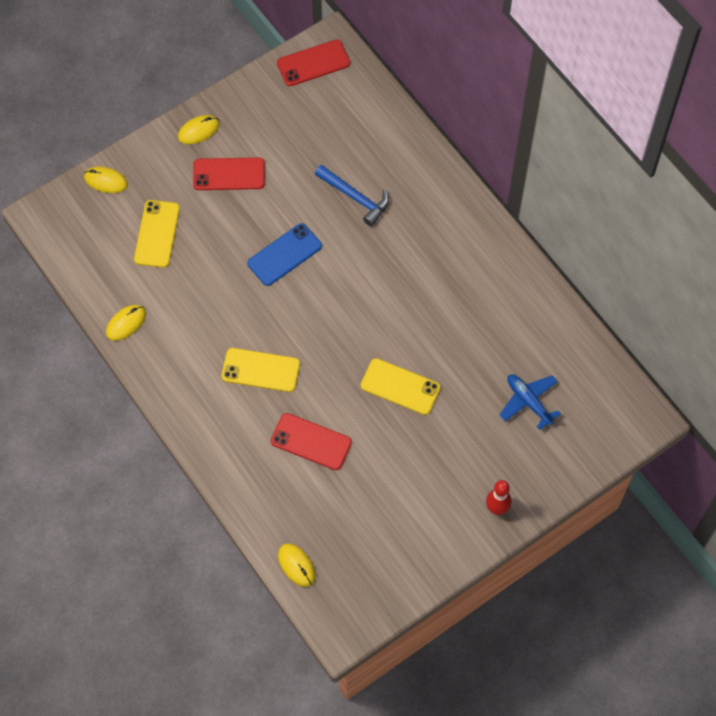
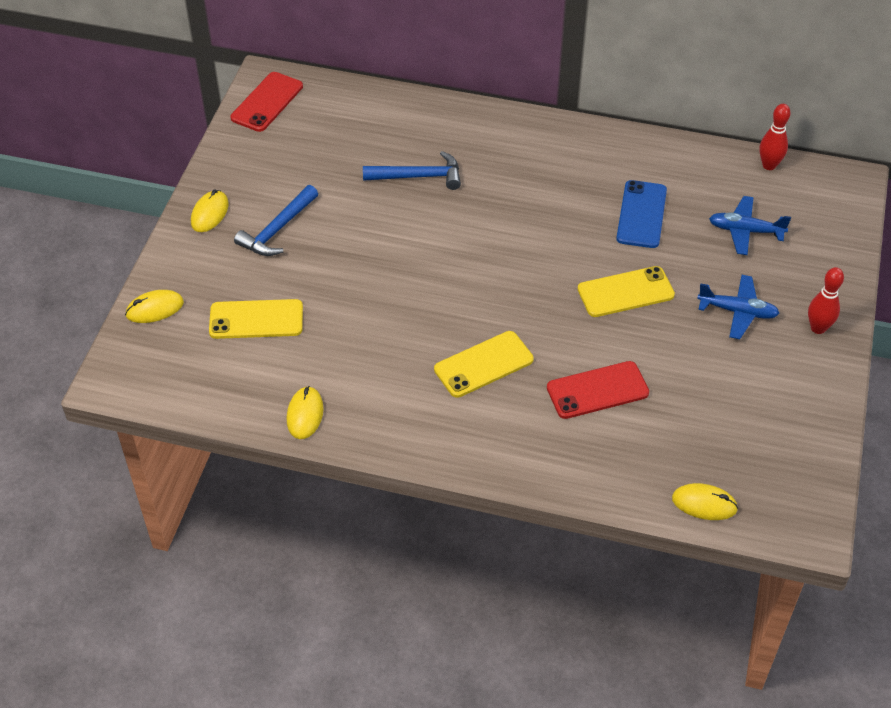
camera: 40 degrees left, 15 degrees down
yellow phone [134,200,180,268] -> yellow phone turned 60 degrees counterclockwise [209,299,303,339]
red phone [193,157,265,190] -> blue hammer [234,185,318,256]
blue phone [247,223,322,286] -> blue phone moved to [616,180,667,248]
none -> blue plane [697,275,779,339]
none -> red bowling pin [760,104,791,170]

